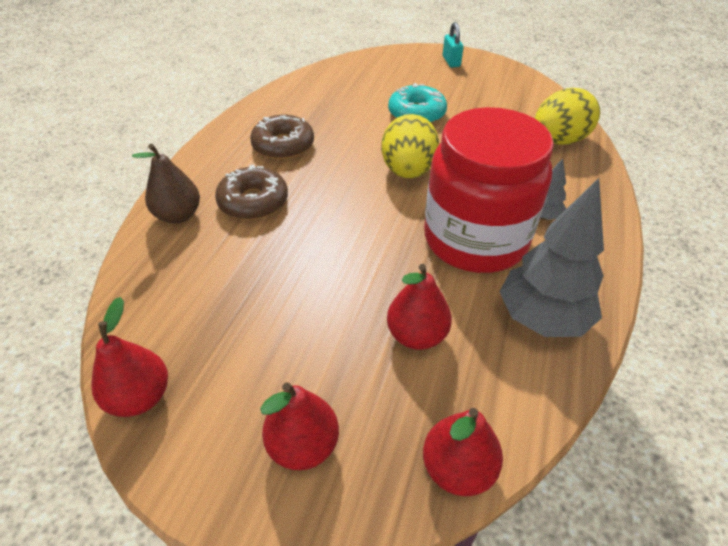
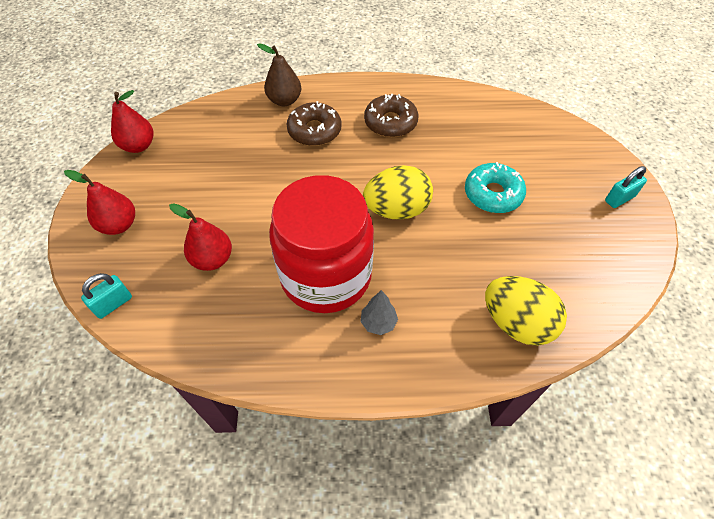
camera: 70 degrees right, 10 degrees up
red pear [423,408,503,496] -> turquoise padlock [81,273,132,319]
grey tree [500,178,604,337] -> none

